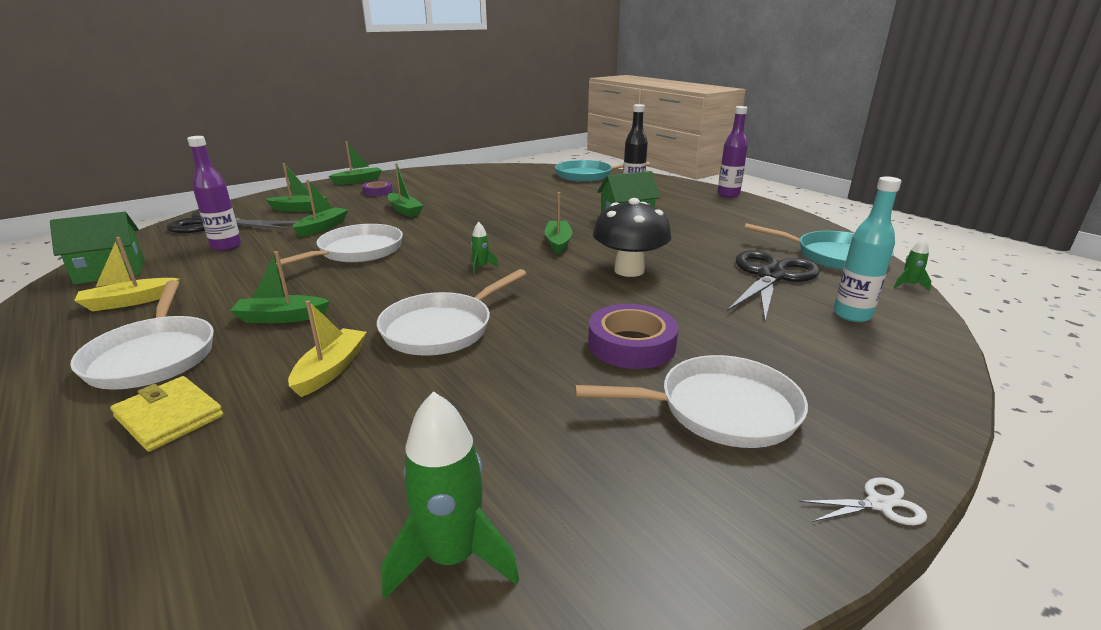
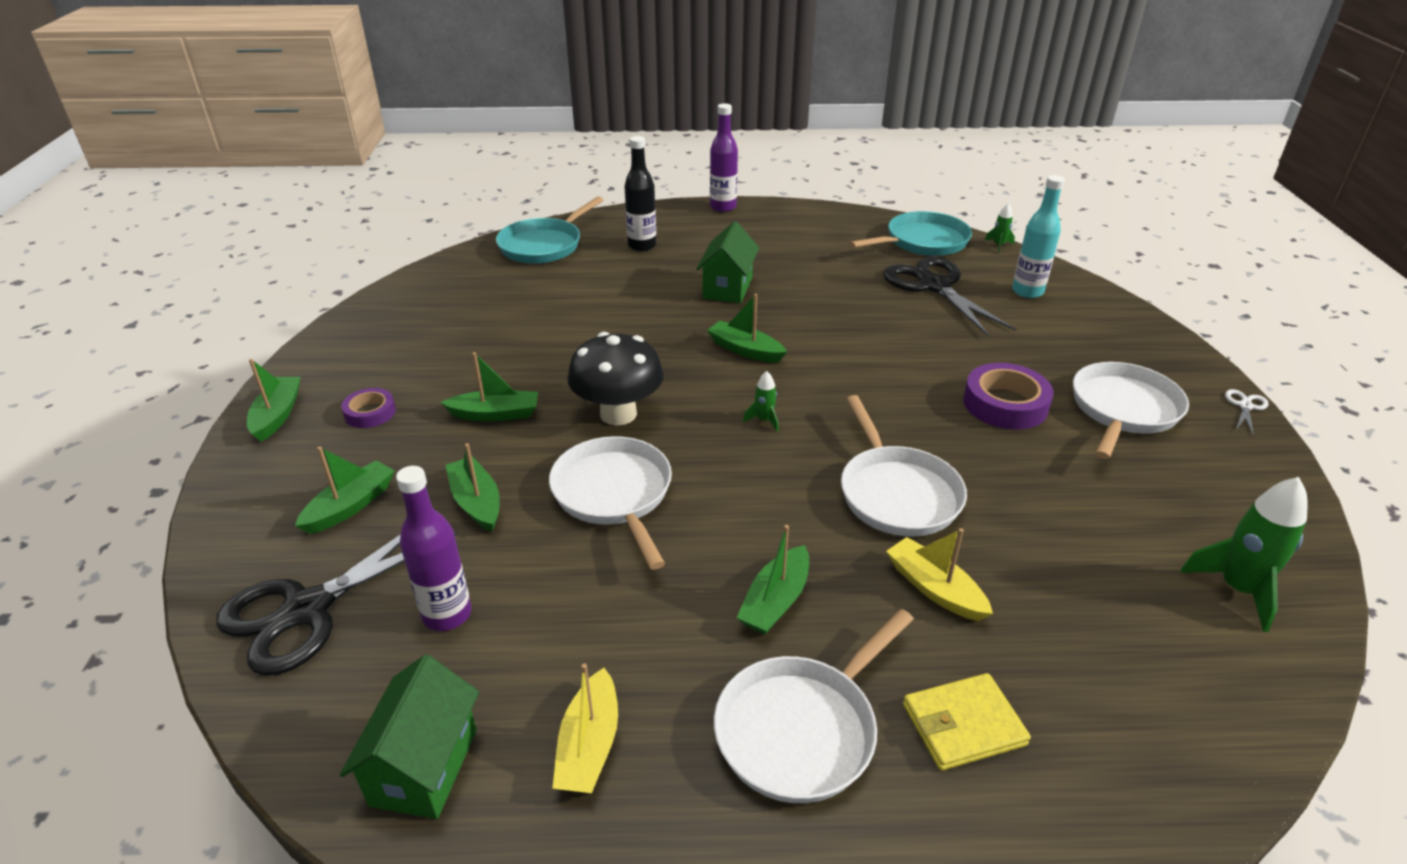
camera: 55 degrees left, 10 degrees up
white pan [70,280,214,390] -> white pan turned 120 degrees clockwise [714,609,914,803]
black mushroom [593,198,671,277] -> black mushroom moved to [568,332,664,425]

